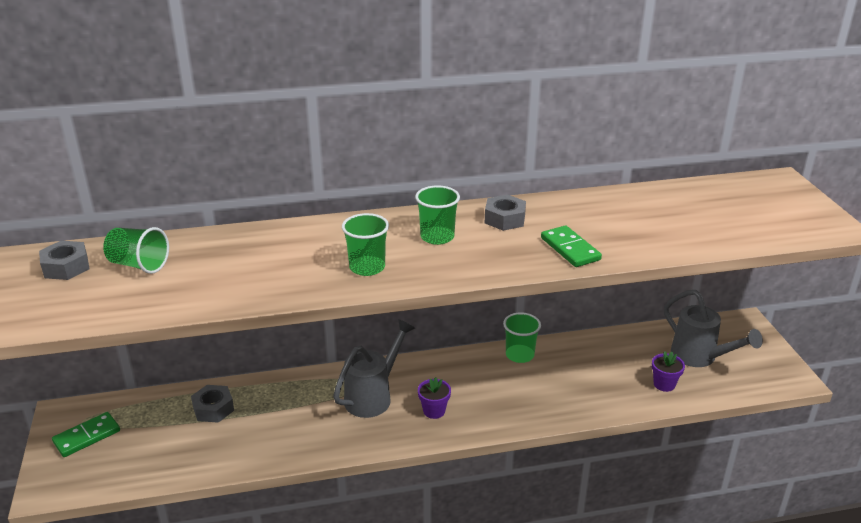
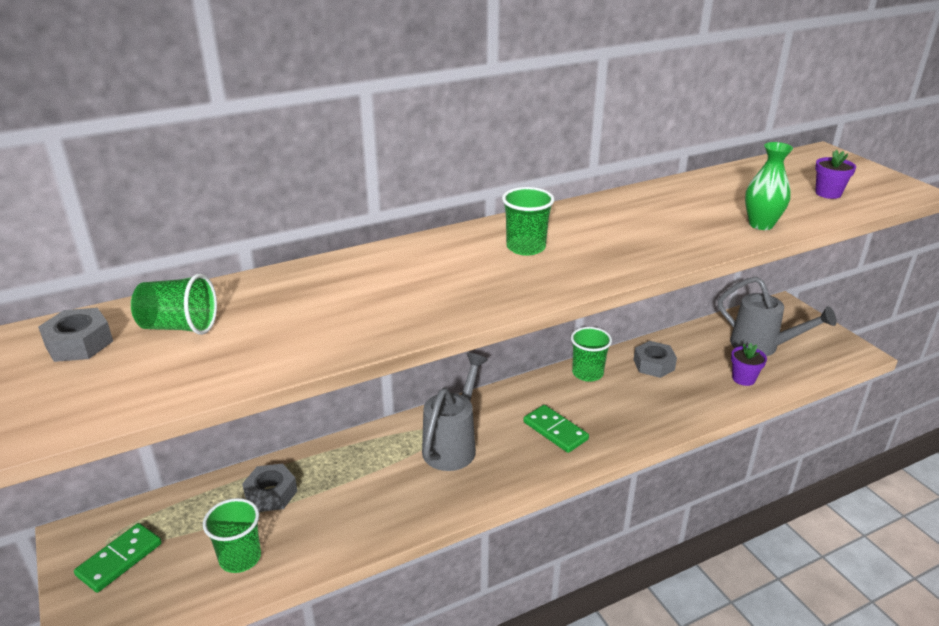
camera: 15 degrees left, 0 degrees up
green cup [342,213,389,276] -> green cup moved to [203,498,261,573]
purple flower pot [418,377,451,419] -> purple flower pot moved to [815,150,856,199]
grey nut [485,195,526,231] -> grey nut moved to [633,341,677,378]
green domino [541,225,602,267] -> green domino moved to [524,405,589,453]
none -> green vase [745,142,793,230]

